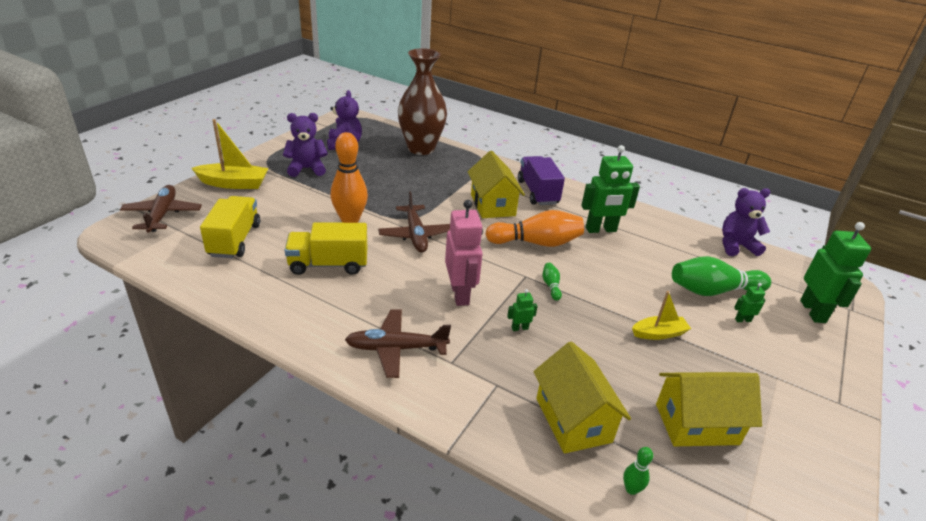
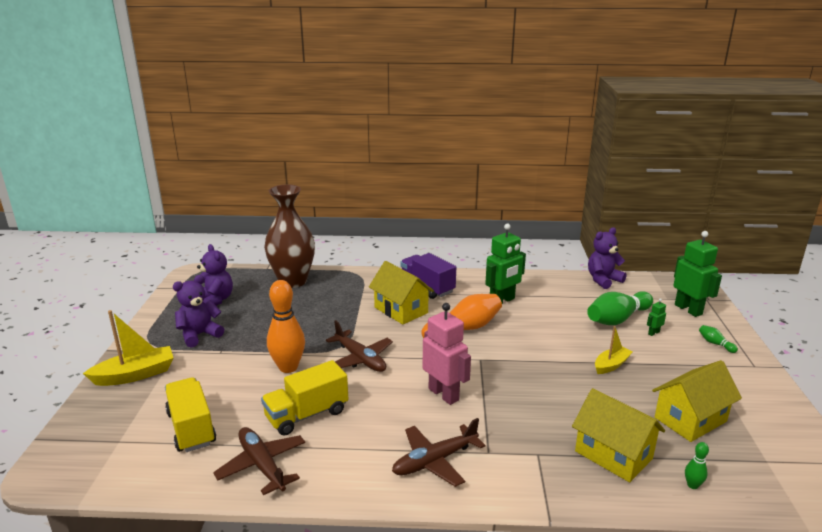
camera: 25 degrees left, 10 degrees down
brown plane [120,185,202,233] -> brown plane moved to [213,427,305,495]
green robot [507,289,538,331] -> none
green bowling pin [543,263,562,301] -> green bowling pin moved to [699,325,738,353]

